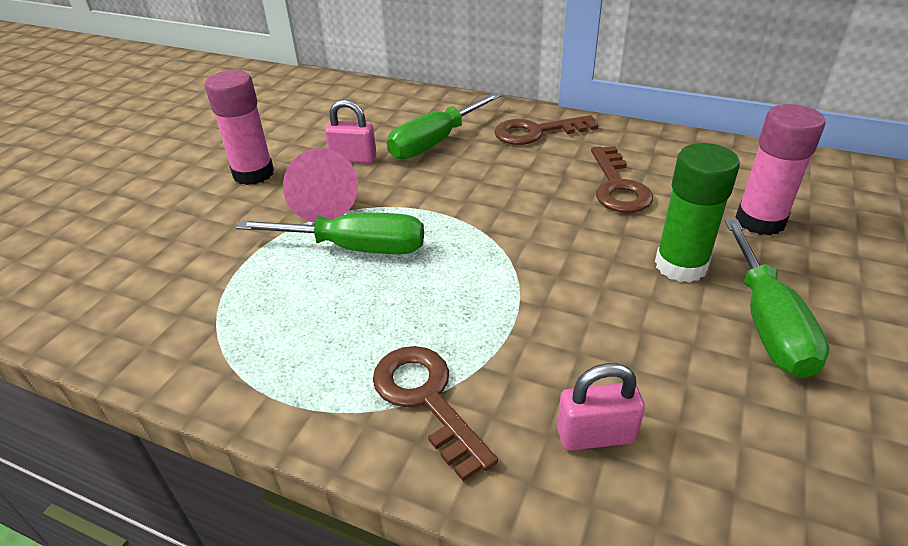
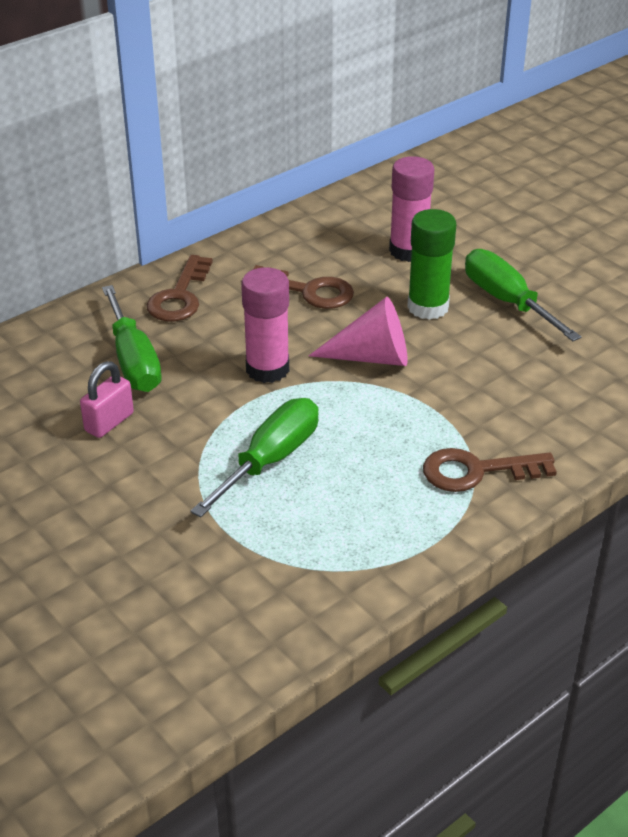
camera: 65 degrees left, 0 degrees up
pink glue stick [205,70,274,185] -> pink glue stick moved to [241,267,289,383]
pink cone [283,148,358,222] -> pink cone moved to [309,297,408,366]
pink padlock [557,363,645,451] -> none
green screwdriver [725,219,830,378] -> green screwdriver turned 150 degrees counterclockwise [465,249,581,341]

